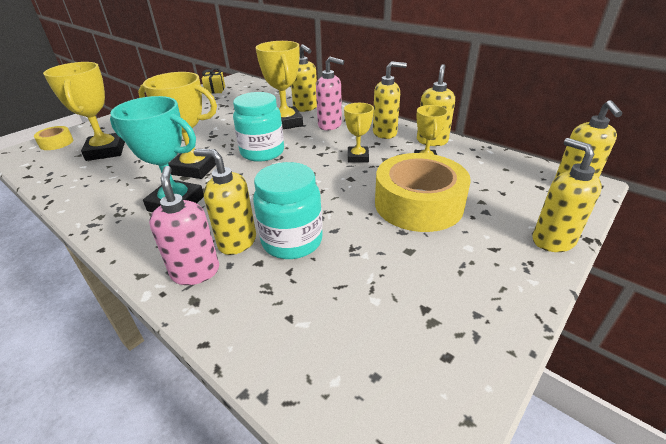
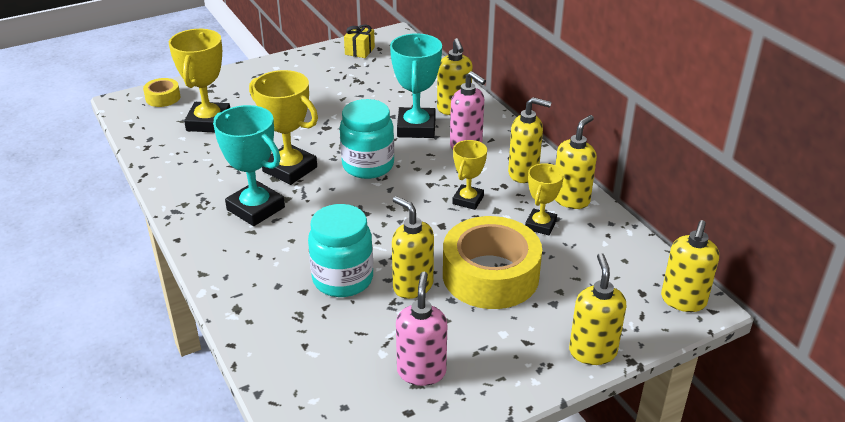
camera: 20 degrees right, 0 degrees up
pink soap dispenser [149,166,219,285] -> pink soap dispenser moved to [396,272,447,386]
yellow soap dispenser [194,149,256,255] -> yellow soap dispenser moved to [392,196,434,299]
yellow trophy [256,41,303,129] -> turquoise trophy [390,33,442,138]

